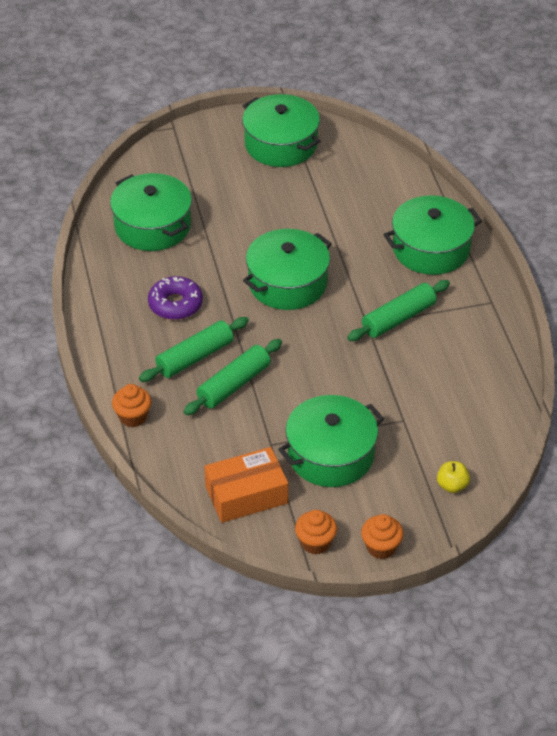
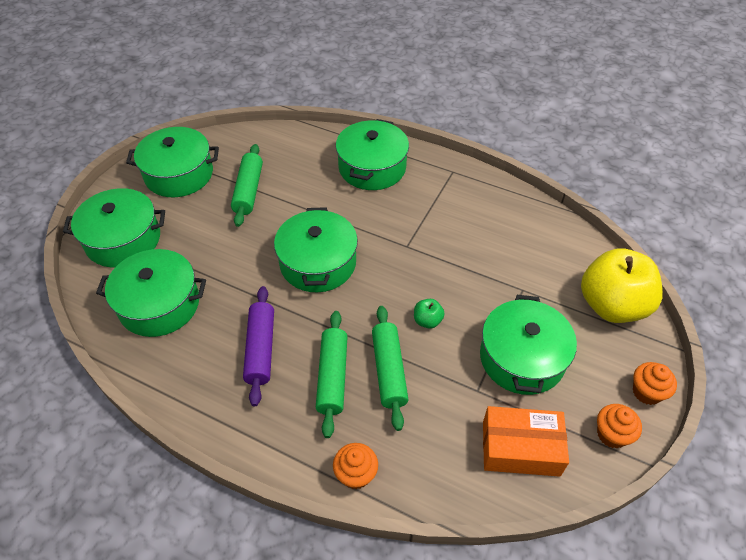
camera: 50 degrees left, 5 degrees up
purple donut [148,276,203,320] -> purple rolling pin [243,286,274,406]
orange box [204,447,288,523] -> orange box turned 75 degrees clockwise [483,406,569,477]
green rolling pin [347,280,450,341] -> green rolling pin moved to [231,144,263,227]
yellow apple [437,461,470,493] -> yellow apple [581,248,663,323], size x2.48
none -> green pot [63,188,165,267]
none -> green apple [414,299,445,329]

